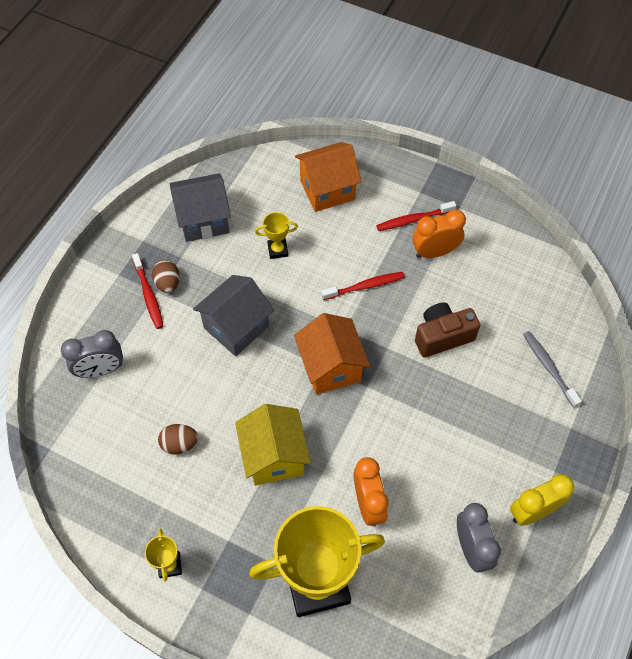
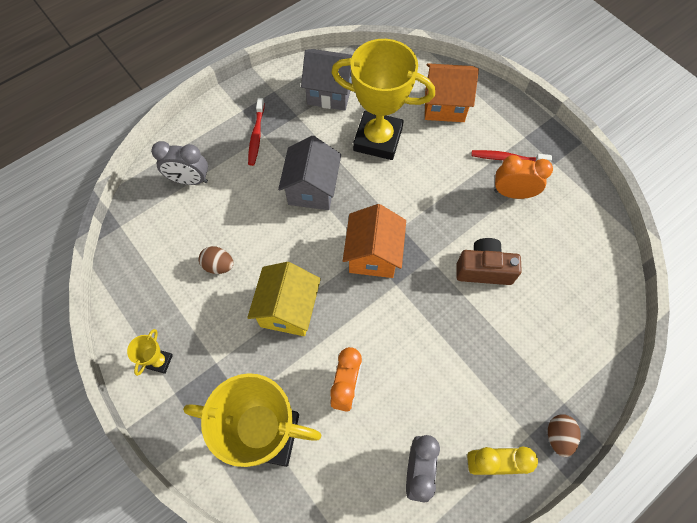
camera: 25 degrees right, 5 degrees up
brown egg [152,260,180,293] -> brown egg moved to [548,414,581,457]
grey house [193,275,274,356] -> grey house turned 60 degrees counterclockwise [278,136,341,210]
yellow trophy [255,212,298,259] -> yellow trophy [331,39,435,160], size x2.43
red toothbrush [321,272,405,300] -> none
grey toothbrush [523,331,582,408] -> none

